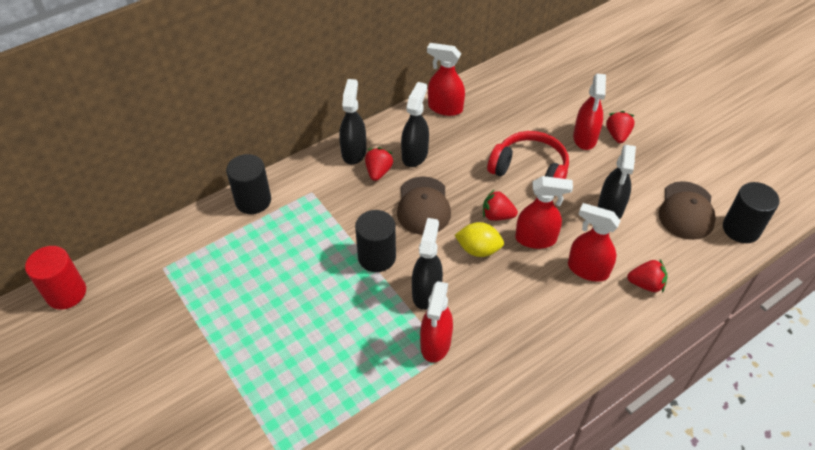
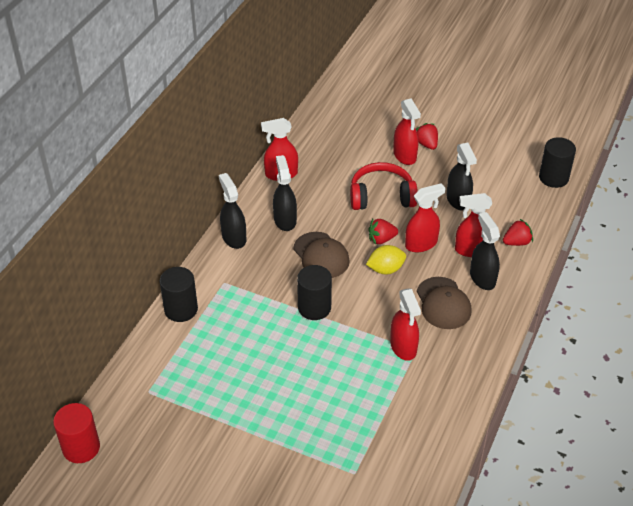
camera: 30 degrees left, 5 degrees down
red strawberry [365,147,393,181] -> none
black spray bottle [412,218,443,310] -> black spray bottle moved to [470,212,500,290]
brown cap [659,181,716,240] -> brown cap moved to [417,277,471,329]

